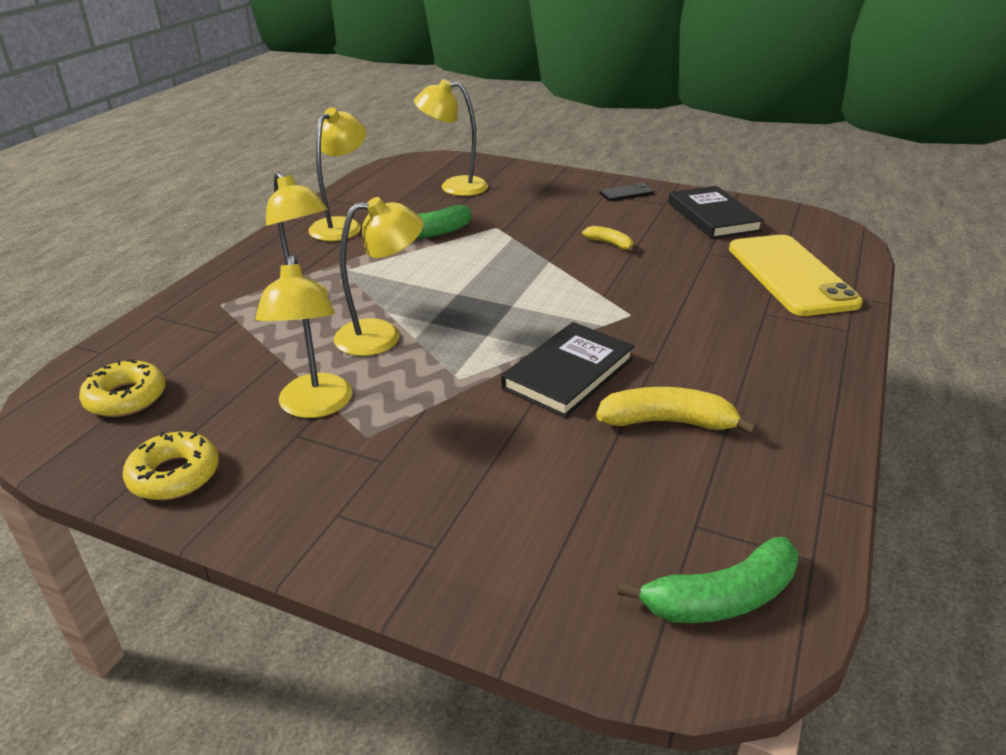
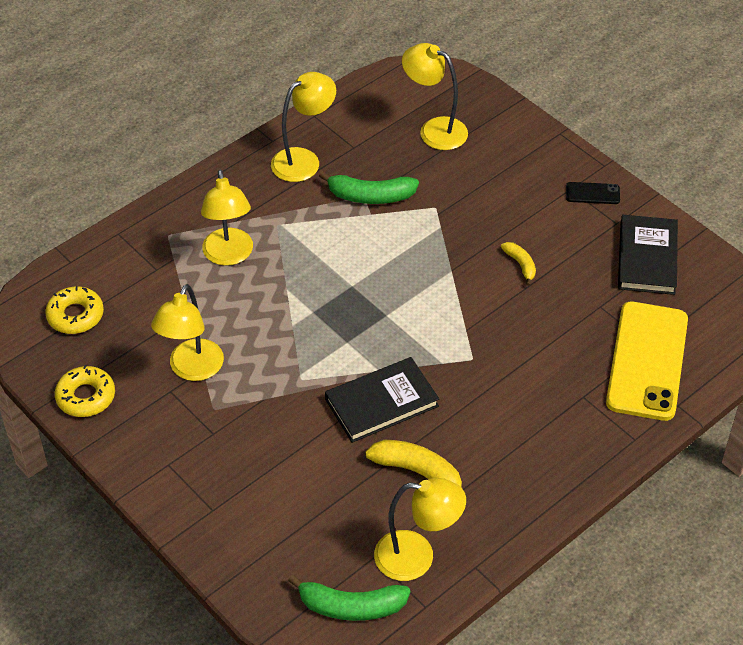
camera: 25 degrees right, 15 degrees up
yellow lamp [334,197,424,356] -> yellow lamp moved to [374,478,466,581]

